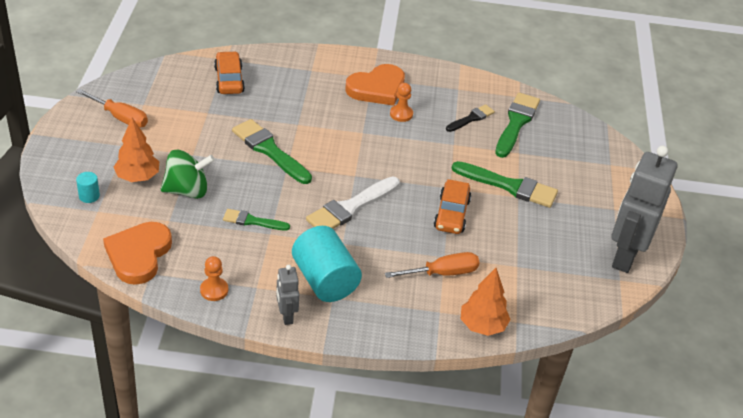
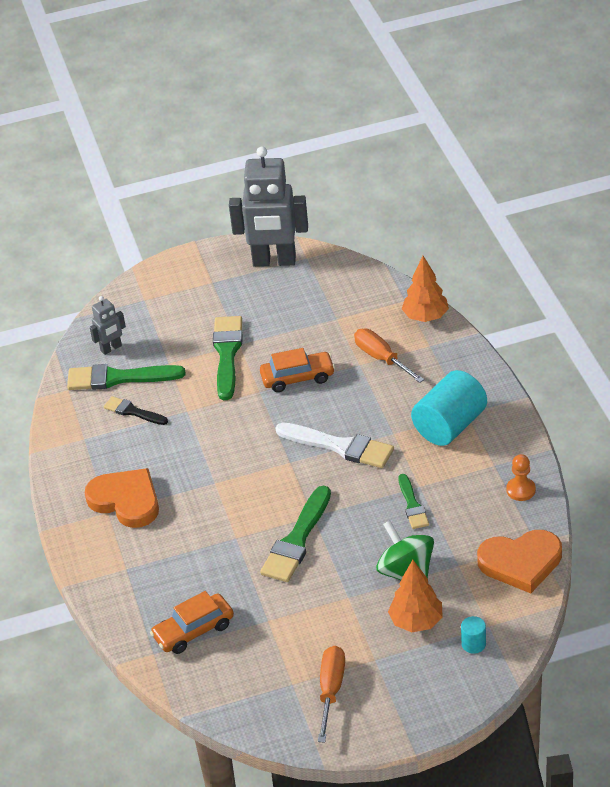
camera: 105 degrees left, 0 degrees up
grey robot [276,265,299,325] -> grey robot moved to [90,296,126,355]
orange pawn [390,83,413,122] -> none

